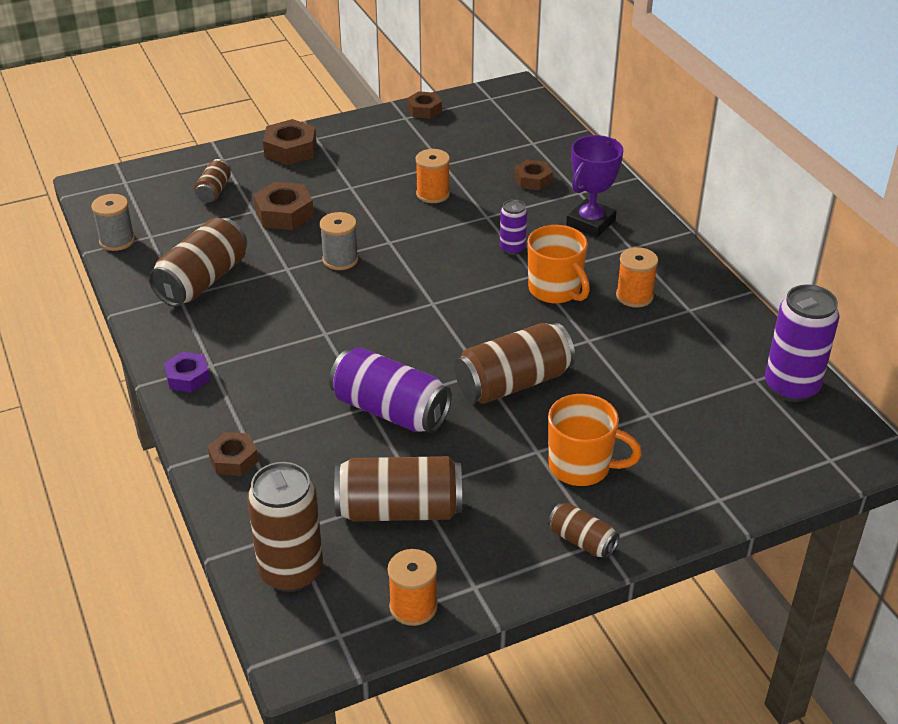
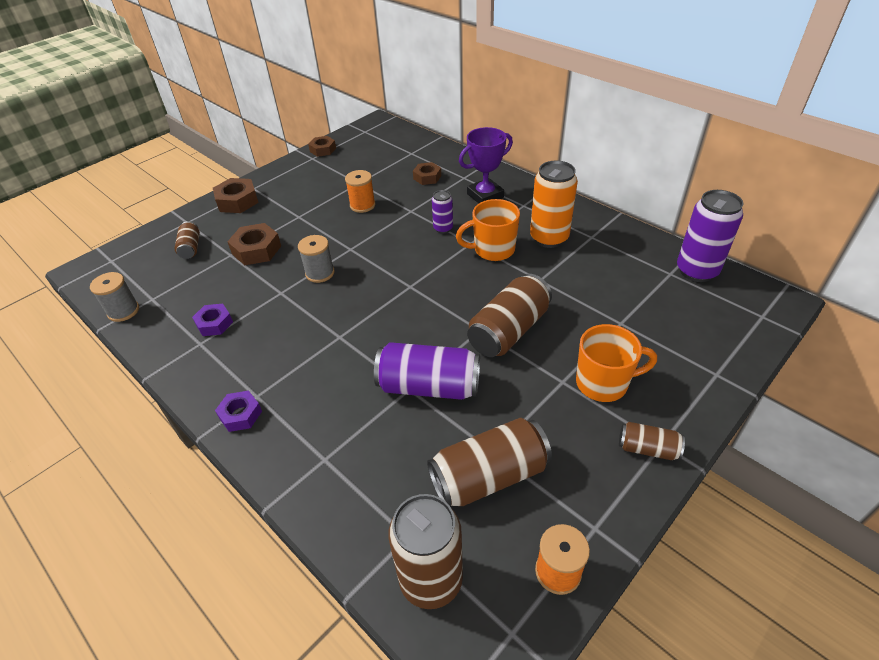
camera: 20 degrees left, 5 degrees up
brown can [149,218,247,307] -> purple nut [192,304,233,336]
brown nut [207,432,258,476] -> none
orange mug [527,225,590,304] -> orange mug turned 135 degrees clockwise [456,199,520,261]
purple trophy [566,135,623,237] -> purple trophy turned 45 degrees clockwise [459,127,513,204]
orange spool [616,247,658,307] -> orange can [530,161,578,248]

